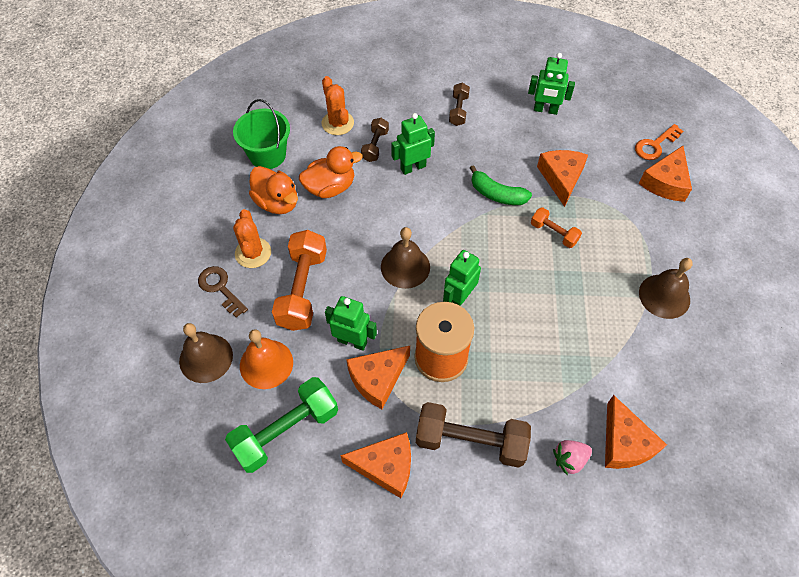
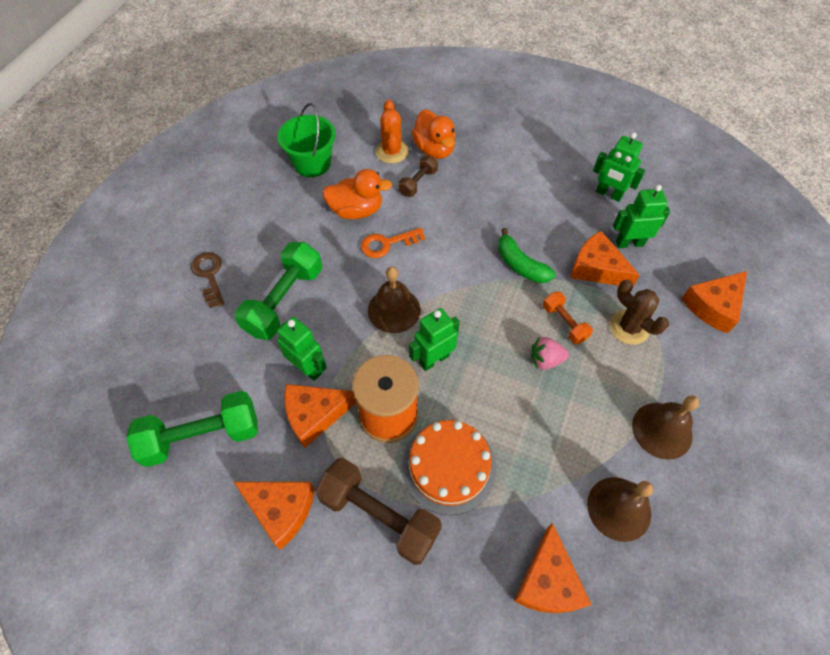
camera: 20 degrees right, 0 degrees up
brown bell [179,323,233,383] -> brown bell moved to [587,477,653,542]
orange cactus [233,209,271,268] -> none
orange bell [240,329,293,389] -> none
orange duck [249,166,298,214] -> orange duck moved to [411,109,455,159]
orange dumbbell [272,230,327,331] -> green dumbbell [235,242,322,340]
green robot [391,113,435,175] -> green robot moved to [613,185,670,248]
brown dumbbell [449,83,470,126] -> none
orange cheese [537,150,588,207] -> orange cheese turned 75 degrees counterclockwise [570,231,640,286]
pink strawberry [553,440,592,476] -> pink strawberry moved to [531,337,569,370]
orange key [635,124,683,160] -> orange key moved to [361,228,425,258]
none -> orange cake [402,420,497,515]
none -> brown cactus [609,279,669,345]

